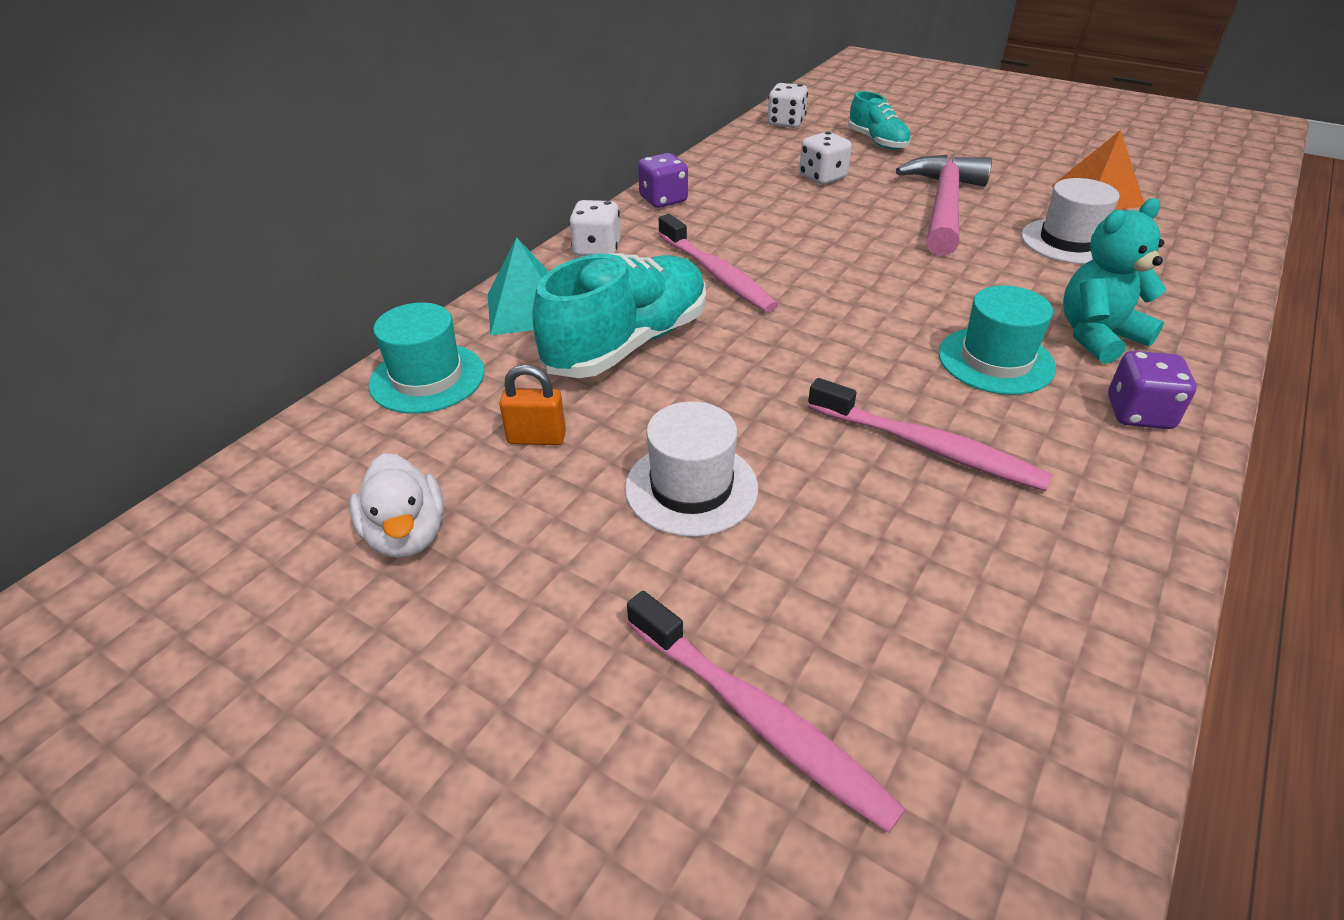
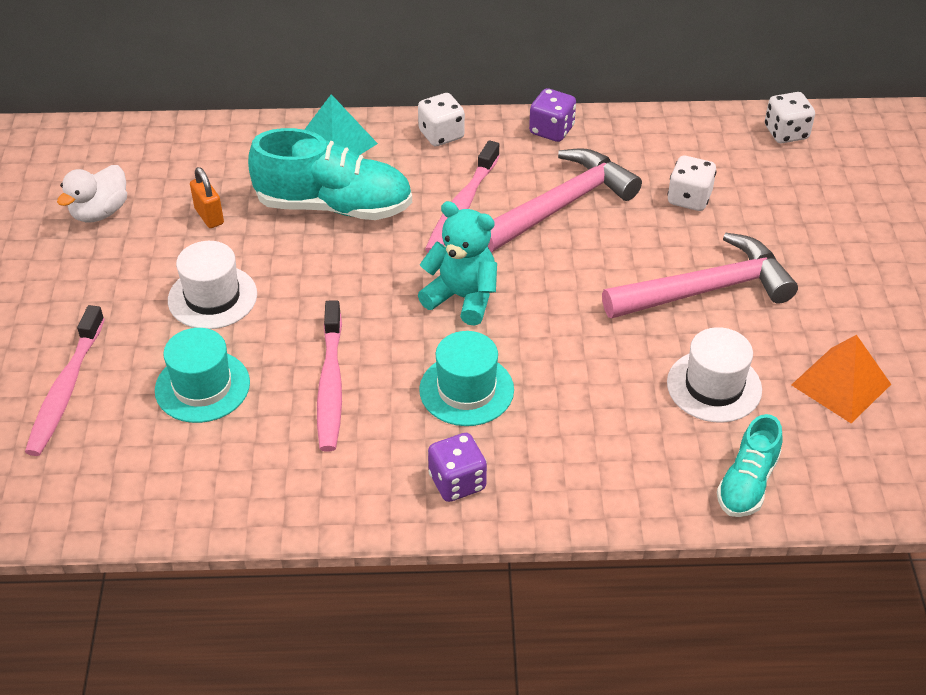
camera: 55 degrees right, 5 degrees up
turquoise hat [368,303,484,413] -> turquoise hat moved to [155,328,250,423]
turquoise shoe [848,91,911,150] -> turquoise shoe moved to [717,414,783,517]
turquoise teddy bear [1063,198,1167,364] -> turquoise teddy bear moved to [418,201,497,326]
none -> pink hammer [487,148,642,252]

